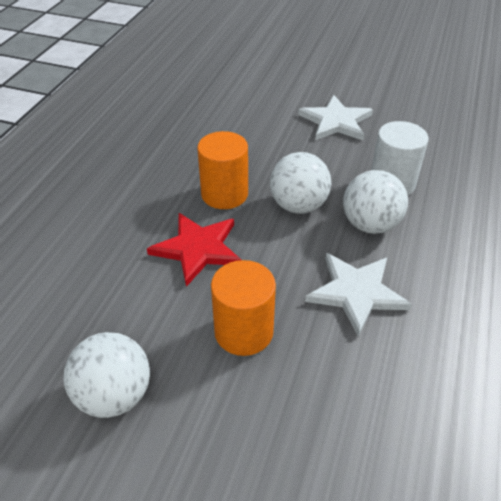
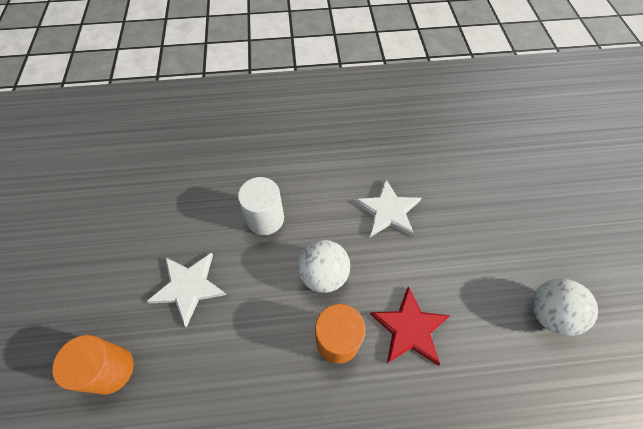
camera: 115 degrees left, 15 degrees up
orange cylinder [211,260,276,356] -> orange cylinder moved to [52,335,134,395]
white ball [343,170,408,234] -> none

